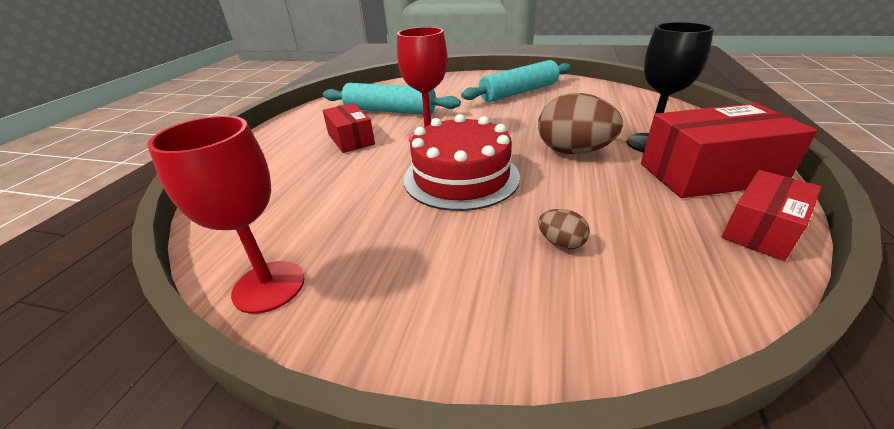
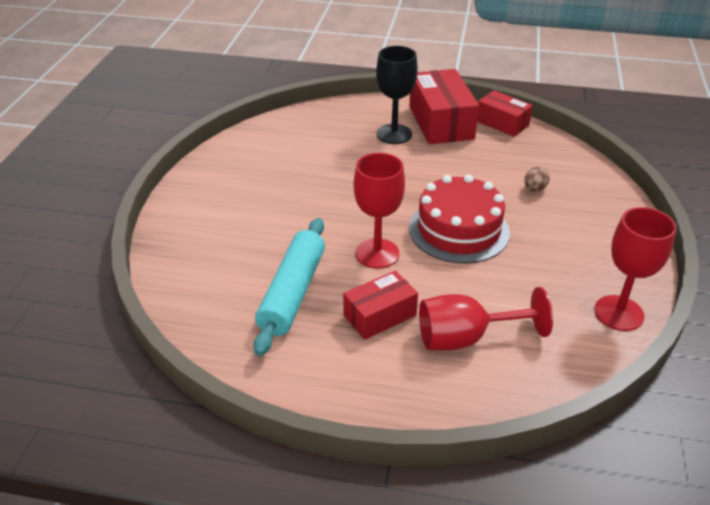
camera: 95 degrees left, 5 degrees up
turquoise rolling pin [461,60,571,102] -> none
brown egg [538,93,623,154] -> none
none -> red goblet [419,287,553,351]

